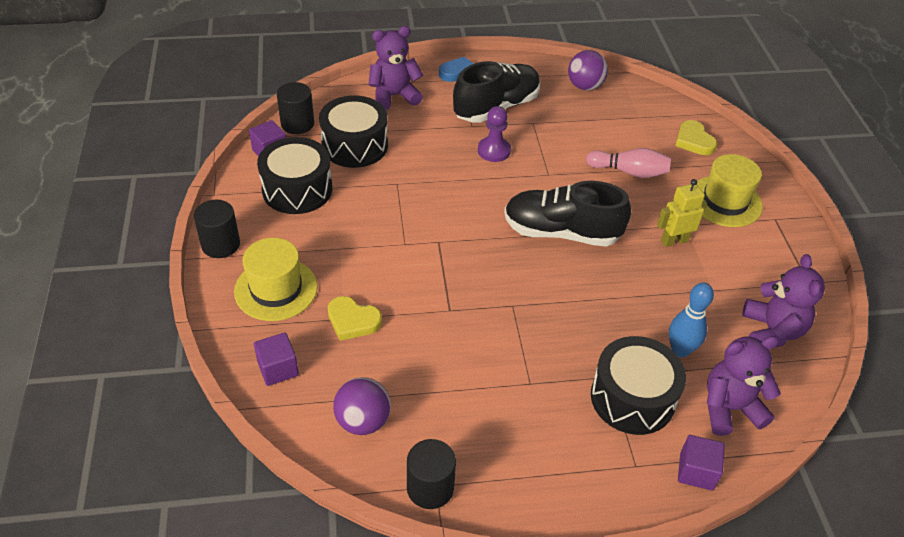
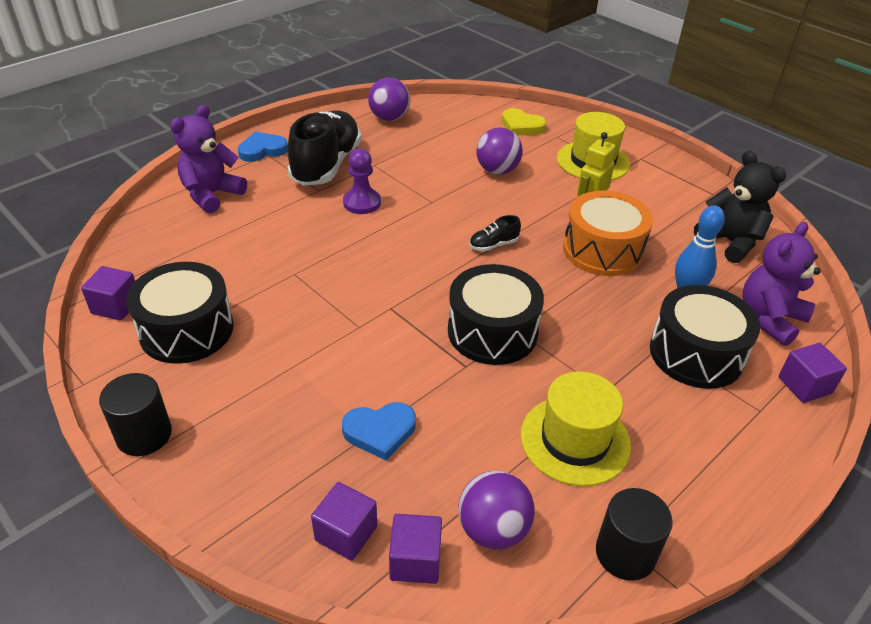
camera: 35 degrees left, 5 degrees down
yellow hat [234,238,318,321] -> yellow hat moved to [520,371,631,486]
black cylinder [277,82,314,134] -> none
black drum [319,96,388,168] -> black drum moved to [448,264,544,365]
yellow heart [328,296,382,341] -> blue heart [342,402,416,460]
black shoe [504,181,631,247] -> black shoe [469,215,521,252], size x0.41
pink bowling pin [586,148,671,178] -> purple ball [476,127,523,175]
purple teddy bear [742,254,825,347] -> black teddy bear [694,151,786,263]
none -> purple cube [389,514,442,584]
none -> orange drum [563,191,653,276]

